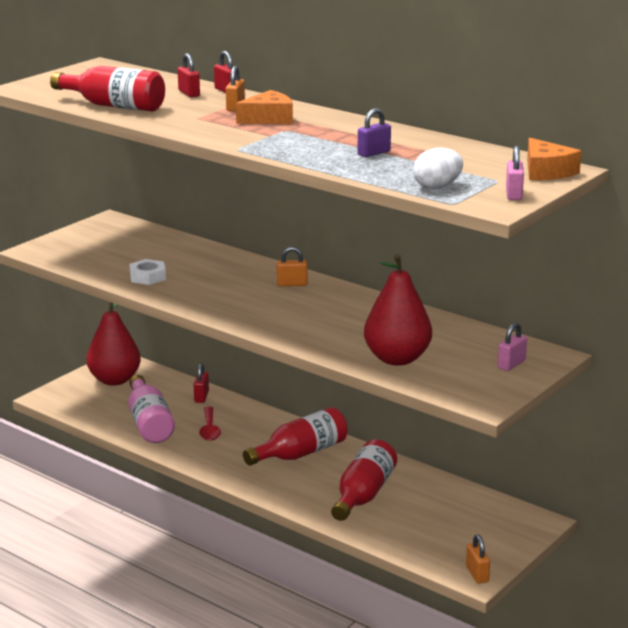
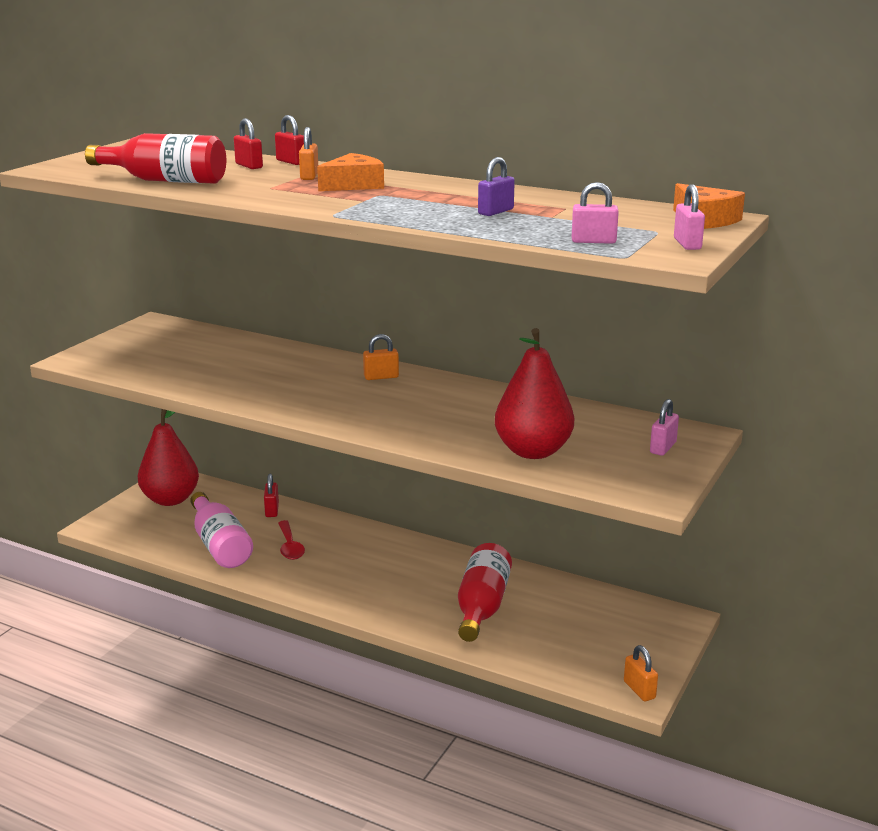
camera: 10 degrees left, 0 degrees up
white nut [129,259,166,285] -> none
red bottle [243,407,348,466] -> none
white egg [413,147,463,189] -> pink padlock [572,182,619,244]

